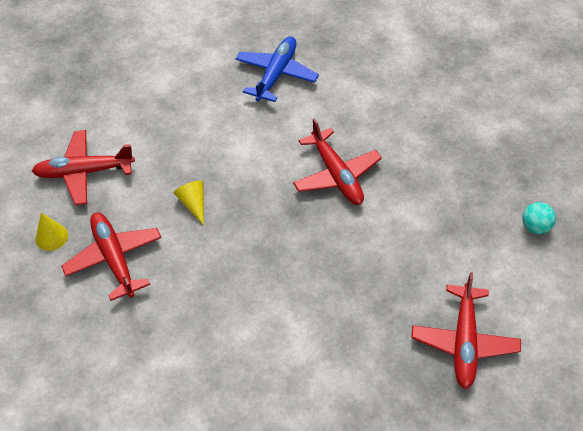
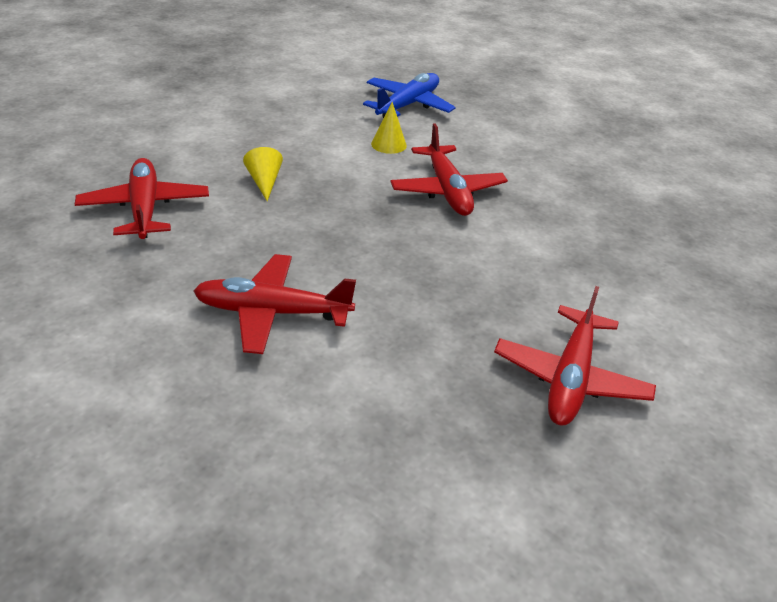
camera: 10 degrees right, 15 degrees down
red plane [32,130,135,205] -> red plane moved to [194,254,356,354]
yellow cone [35,213,68,251] -> yellow cone moved to [371,102,407,154]
turquoise ball [522,202,556,234] -> none

